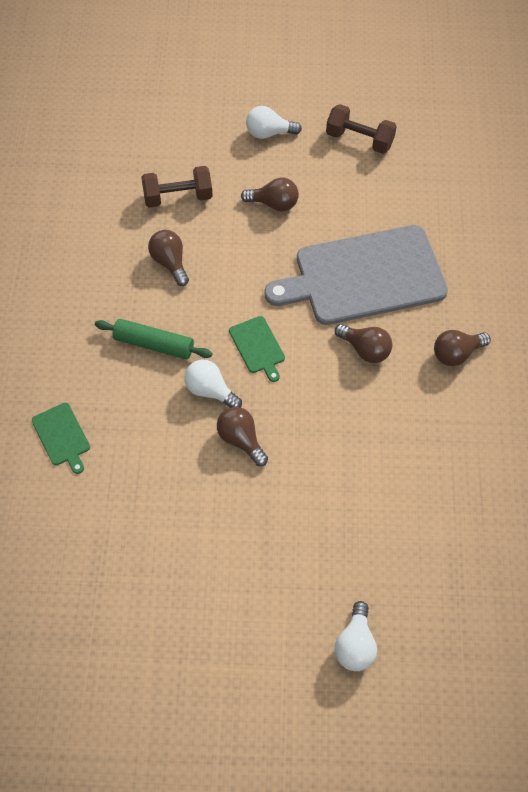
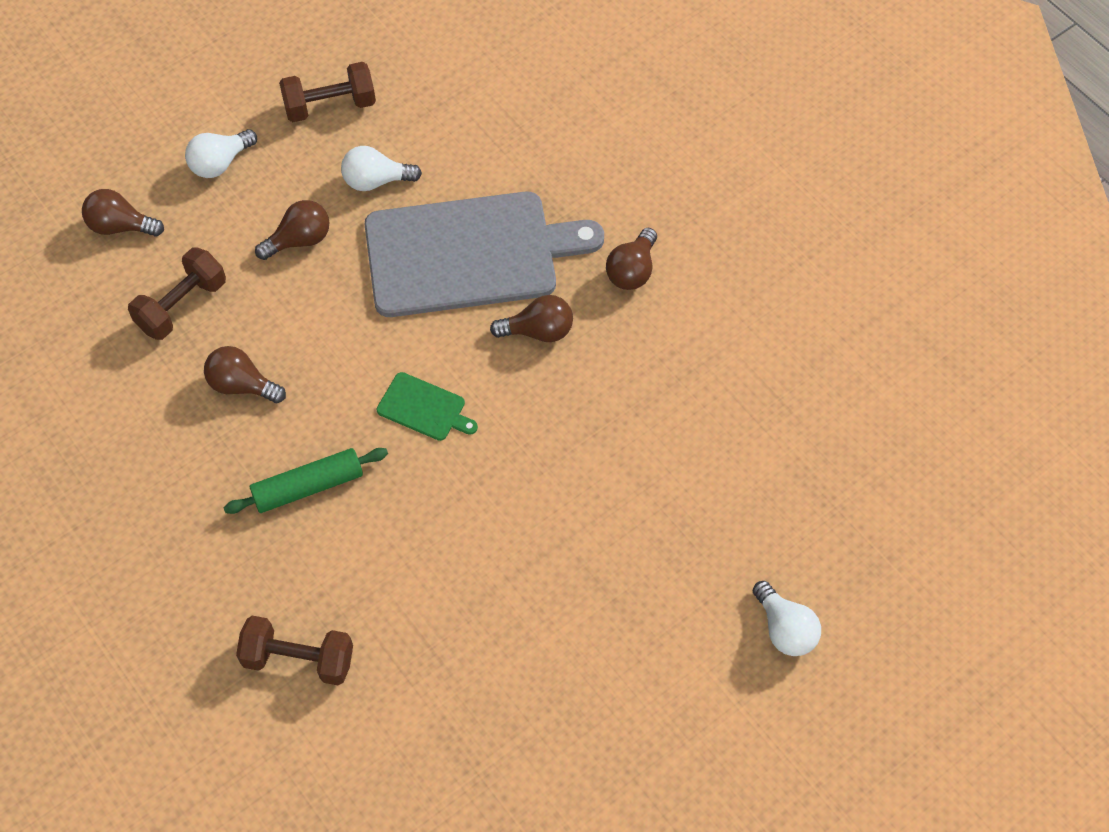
camera: 40 degrees left, 0 degrees up
green cutting board [32,403,90,474] -> brown dumbbell [236,616,353,686]
white light bulb [184,359,242,408] -> white light bulb moved to [341,146,422,191]
brown light bulb [217,407,268,466] -> brown light bulb moved to [82,189,164,236]
grey cutting board [264,225,448,325] -> grey cutting board turned 135 degrees counterclockwise [364,192,604,317]

